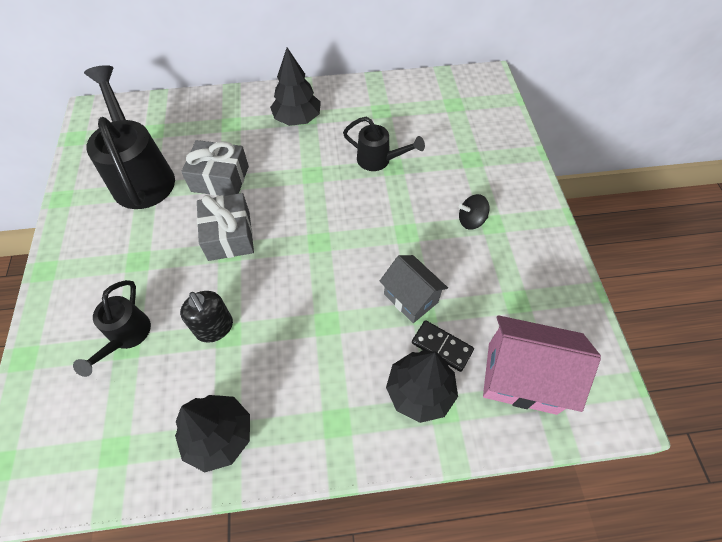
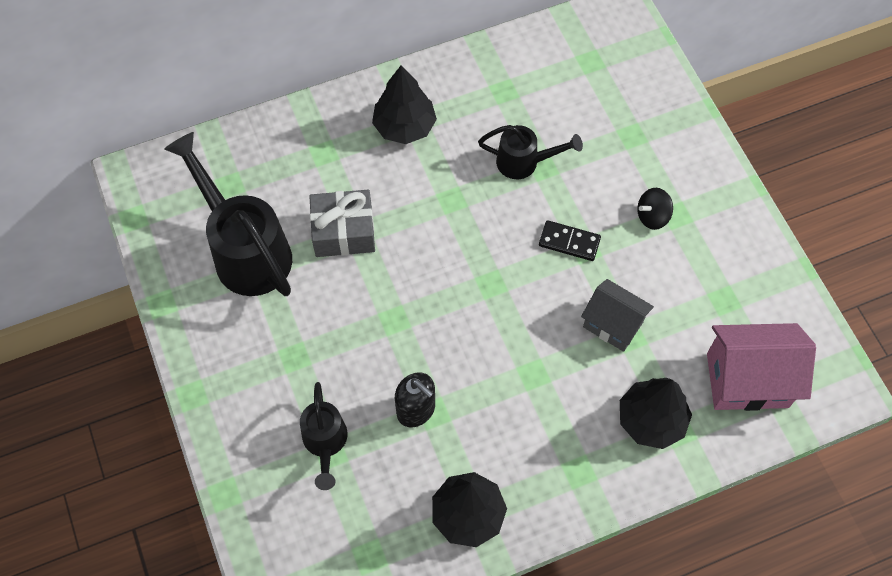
camera: 15 degrees left, 5 degrees up
grey gift [197,193,254,261] -> none
black domino [412,320,474,372] -> black domino moved to [539,220,601,261]

